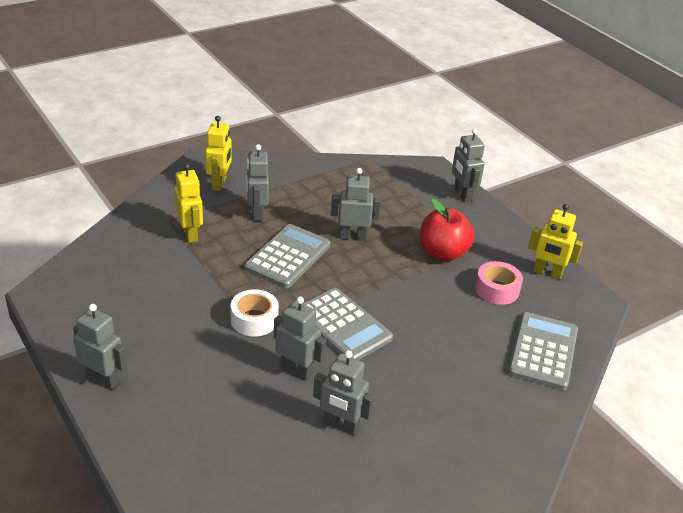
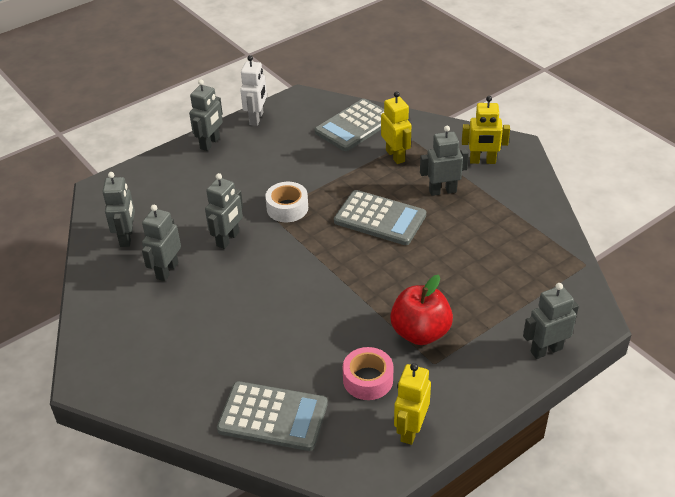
camera: 90 degrees right, 5 degrees up
yellow robot [174,164,203,243] -> yellow robot turned 90 degrees counterclockwise [381,91,411,164]
grey calculator [303,288,393,360] -> grey calculator moved to [315,99,384,151]
grey robot [331,168,381,241] -> grey robot moved to [103,172,135,247]
none -> white robot [240,55,267,126]

